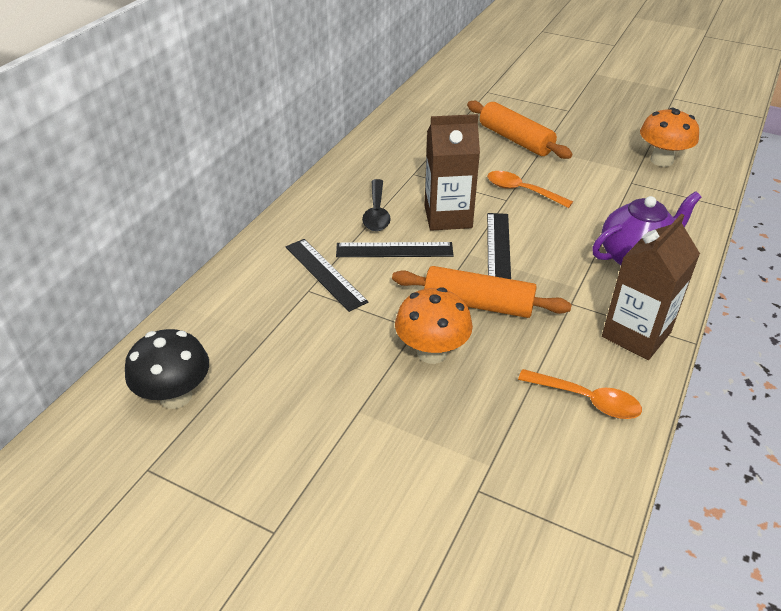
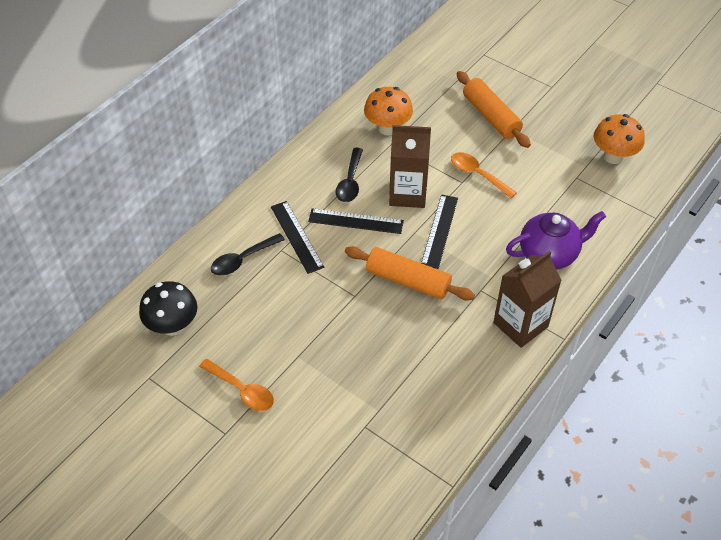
camera: 10 degrees right, 10 degrees up
orange mushroom [395,287,473,364] -> orange mushroom moved to [364,87,413,136]
orange spoon [518,369,642,419] -> orange spoon moved to [199,359,274,411]
none -> black spoon [211,233,285,276]

